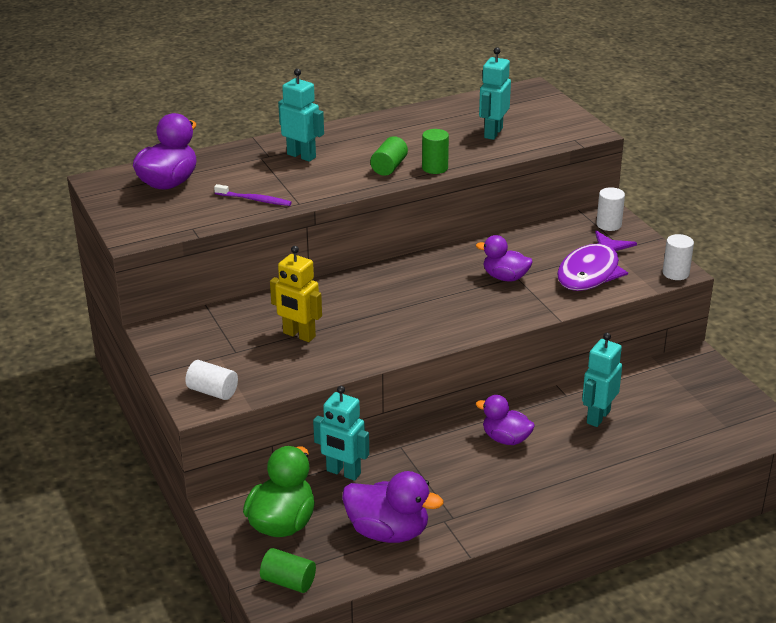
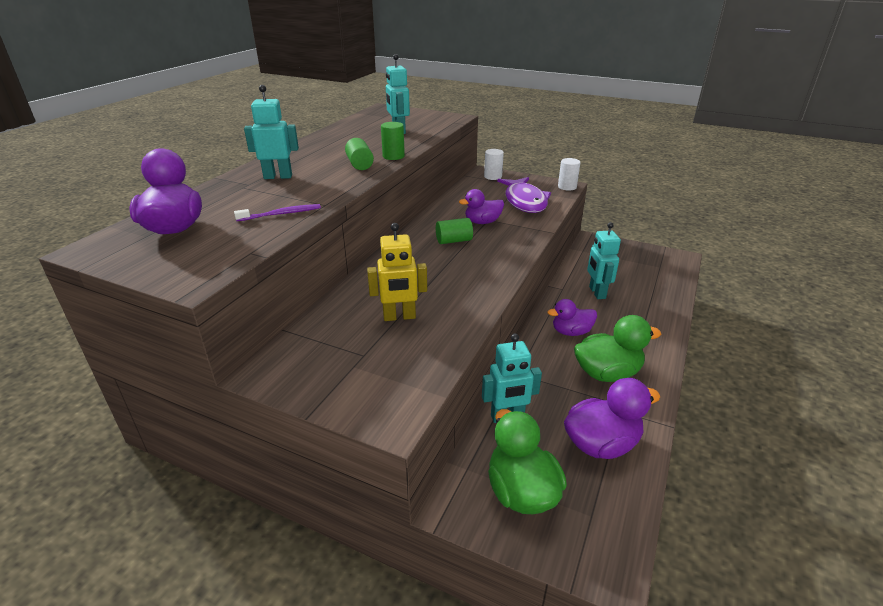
camera: 40 degrees left, 0 degrees up
white cylinder [185,360,238,400] -> none
green cylinder [260,548,316,593] -> green cylinder moved to [436,218,473,244]
none -> green duck [574,315,661,382]

